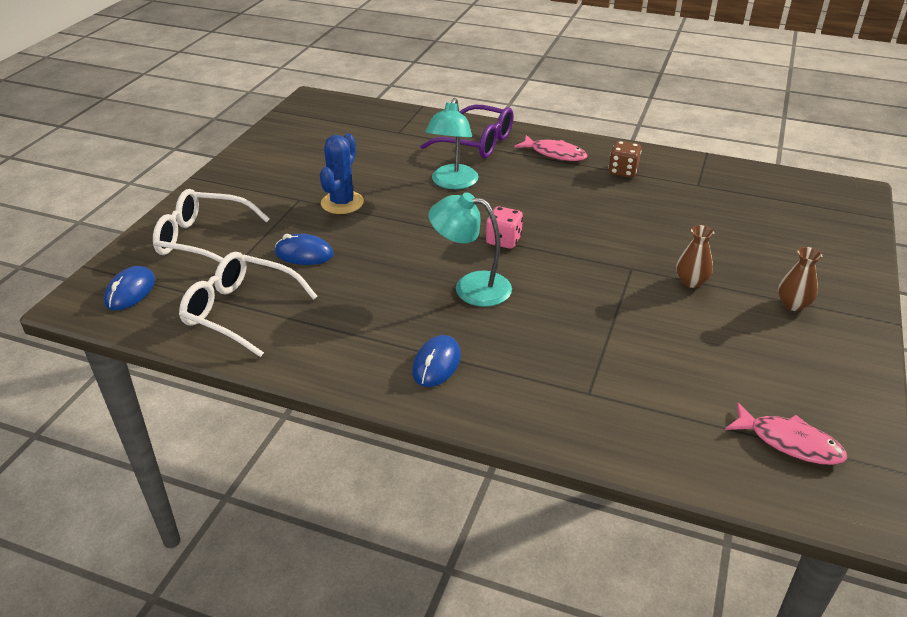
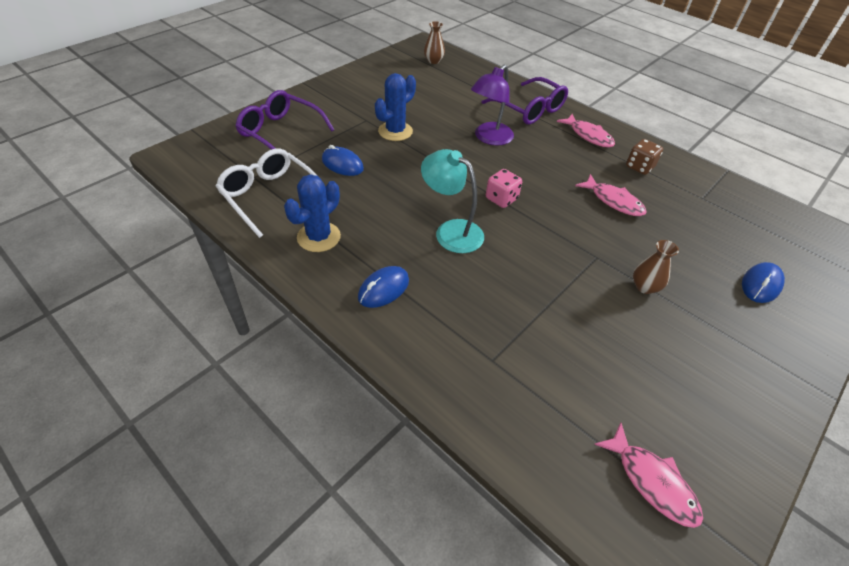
camera: 20 degrees right, 10 degrees up
blue mouse [104,266,155,310] -> blue mouse moved to [742,262,785,303]
white glasses [153,189,270,262] -> purple glasses [235,90,335,150]
turquoise lamp [425,98,479,189] -> purple lamp [471,65,514,145]
brown vase [778,247,822,311] -> brown vase moved to [424,21,445,64]
none -> blue cactus [284,174,341,252]
none -> pink fish [575,174,647,216]

